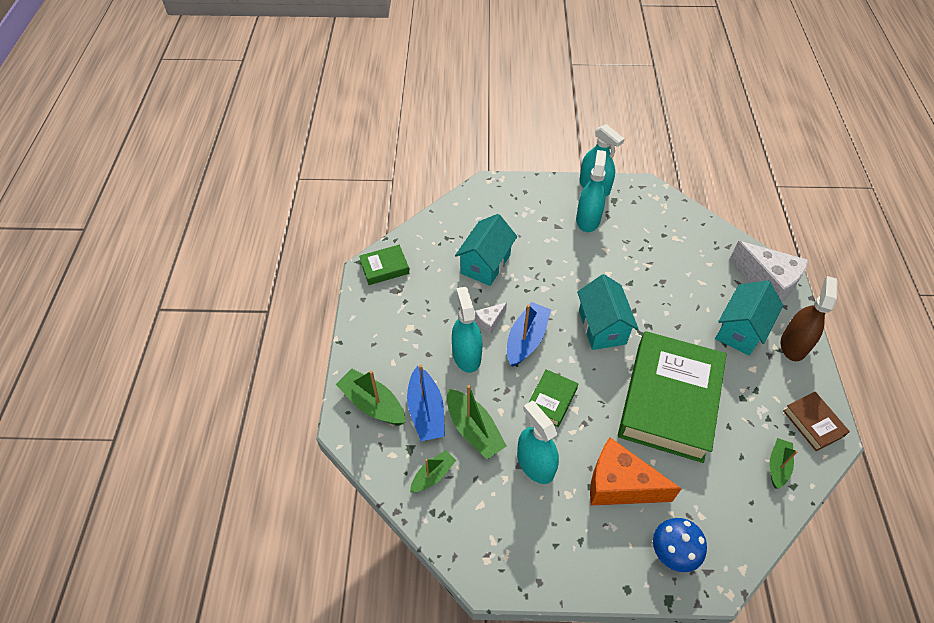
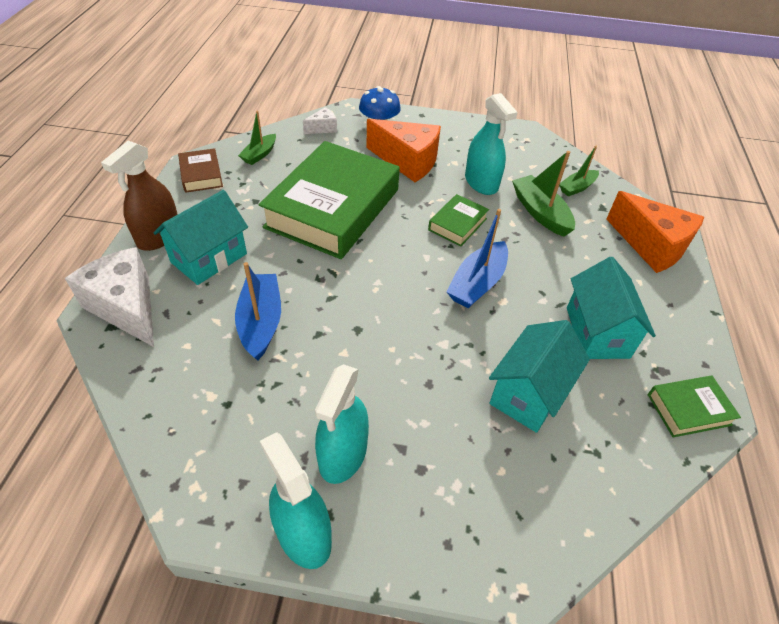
camera: 175 degrees left, 5 degrees down
green boat [336,369,406,425] -> orange cheese [606,191,704,273]
blue boat [407,365,445,441] -> blue boat moved to [235,262,281,360]
turquoise spray bottle [452,287,482,373] -> none
white cheese [475,302,507,335] -> white cheese moved to [303,107,337,134]
turquoise house [577,274,638,350] -> turquoise house moved to [567,257,656,359]

